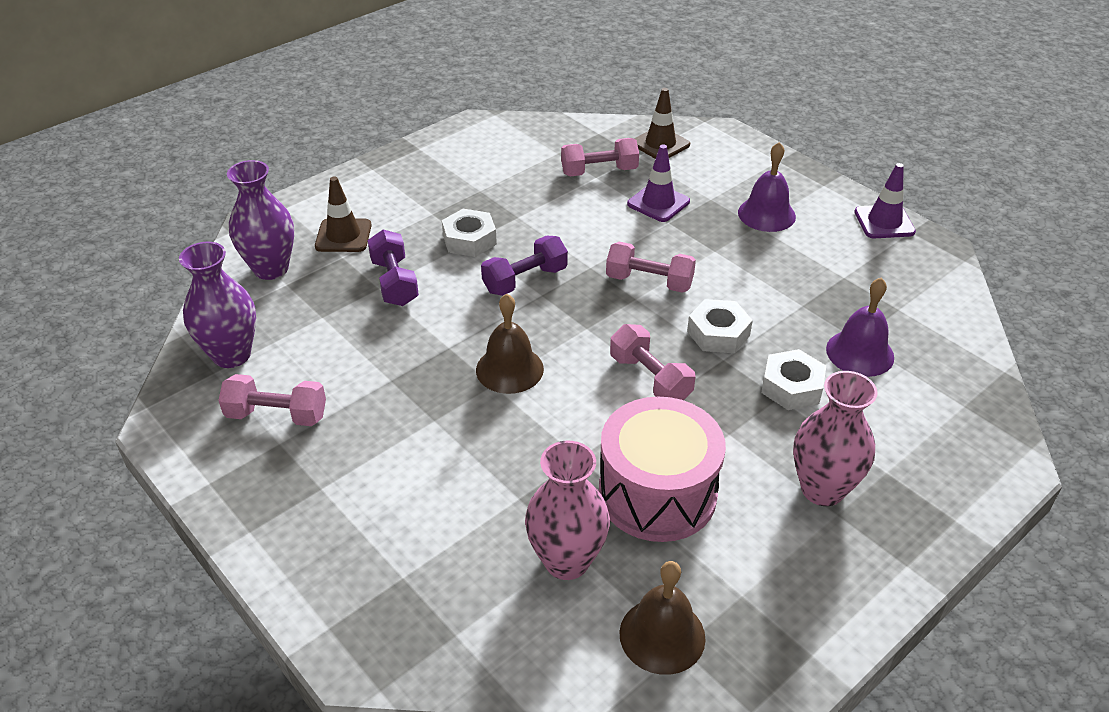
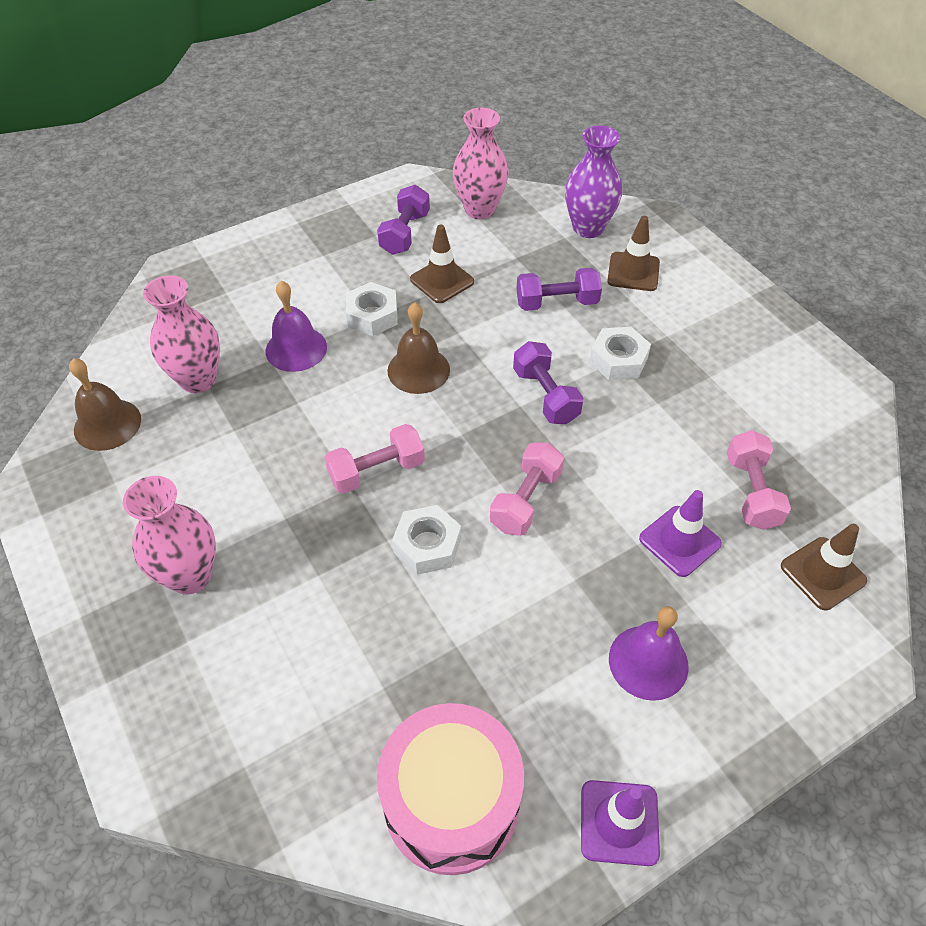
camera: 100 degrees right, 10 degrees up
purple vase [179,242,256,368] -> pink vase [453,108,508,219]
pink dumbbell [218,374,326,426] -> purple dumbbell [377,185,430,255]
pink drum [599,397,726,542] -> pink drum moved to [377,703,524,875]
white nut [761,349,826,410] -> white nut moved to [346,282,398,336]
purple bell [826,278,894,377] -> purple bell moved to [266,281,327,372]
none -> brown traffic cone [410,225,474,303]

